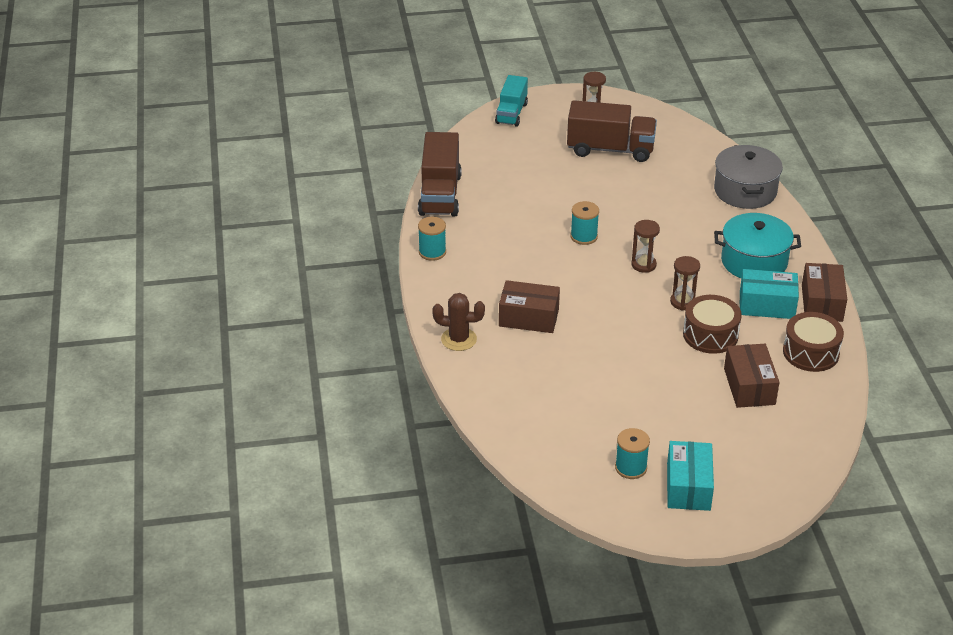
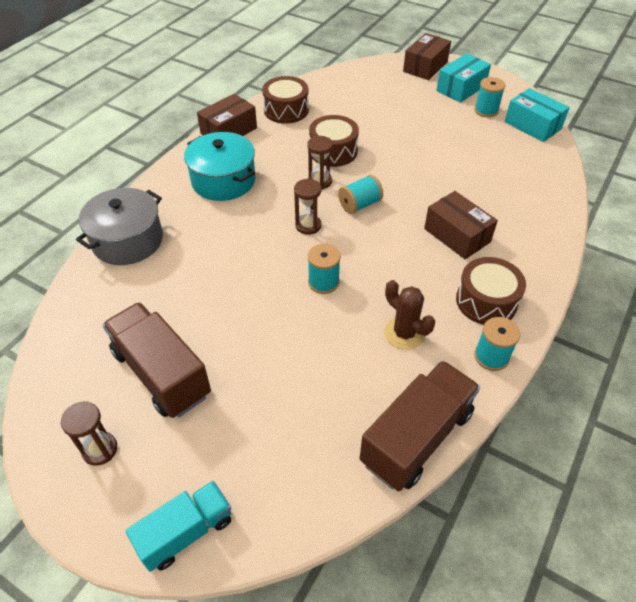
camera: 140 degrees left, 10 degrees up
brown cactus [432,293,485,351] -> brown cactus moved to [384,280,435,350]
brown box [724,344,779,408] -> brown box moved to [403,33,451,80]
turquoise box [739,269,799,319] -> turquoise box moved to [505,88,570,142]
none -> turquoise spool [338,175,383,214]
none -> brown drum [456,257,526,325]

